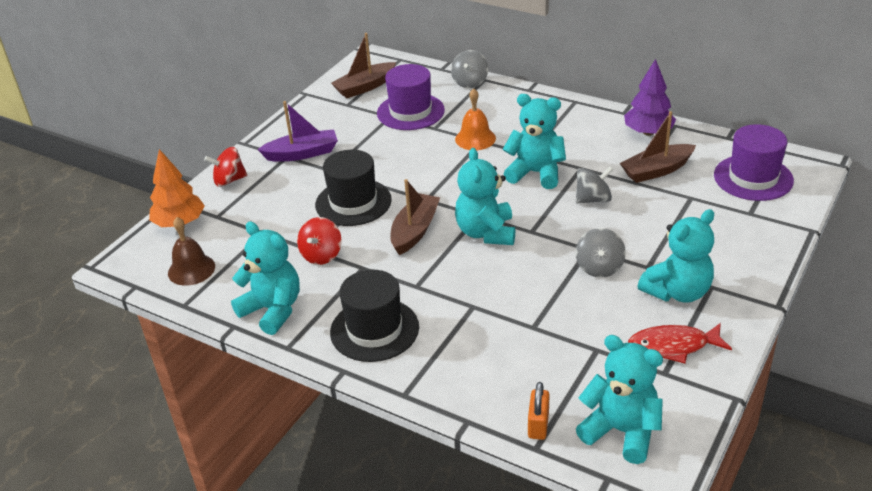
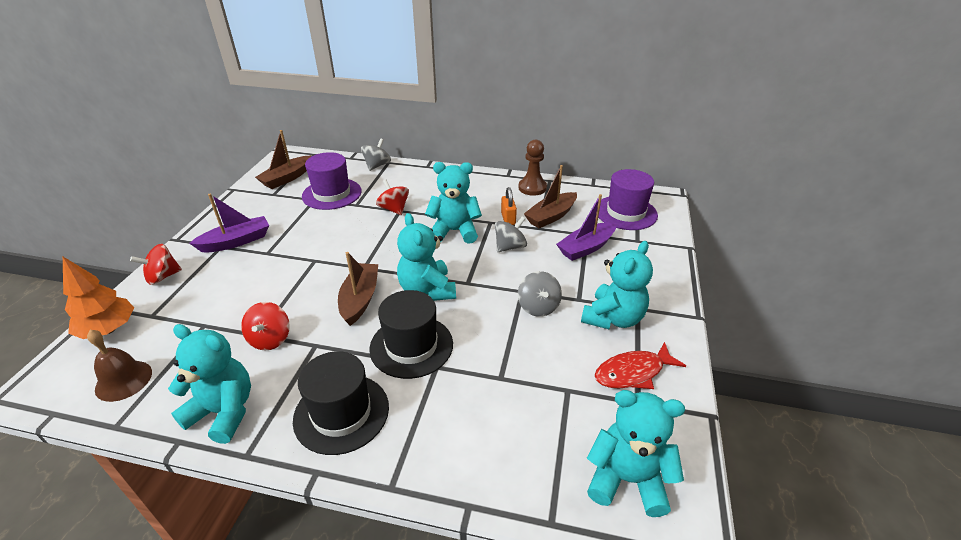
camera: 20 degrees left, 0 degrees up
black hat [315,150,392,226] -> black hat moved to [369,290,453,379]
grey spinning top [451,50,488,88] -> grey spinning top turned 150 degrees counterclockwise [361,138,391,171]
orange bell [455,88,496,150] -> red spinning top [376,180,409,215]
orange padlock [528,382,549,440] -> orange padlock moved to [501,187,517,225]
purple tree [624,59,676,136] -> brown pawn [518,140,547,196]
none -> purple boat [556,194,616,261]

